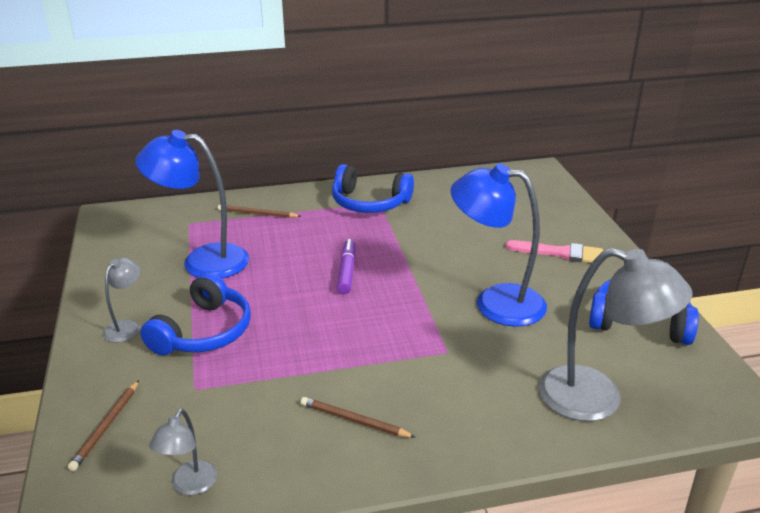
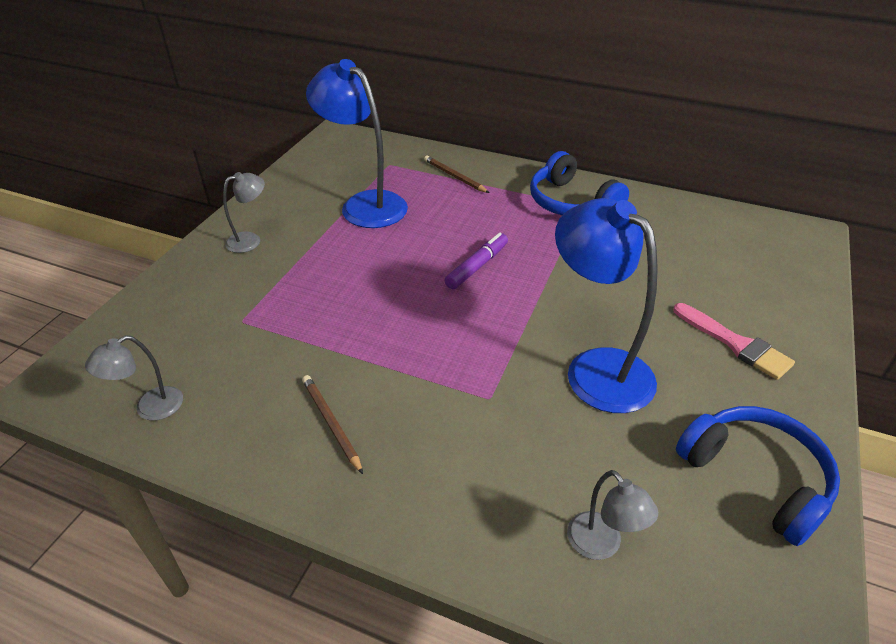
camera: 35 degrees right, 10 degrees up
brown pencil [68,380,139,471] -> none
blue headphones [140,272,251,355] -> none
grey lamp [538,248,692,421] -> grey lamp [567,470,658,560], size x0.49

